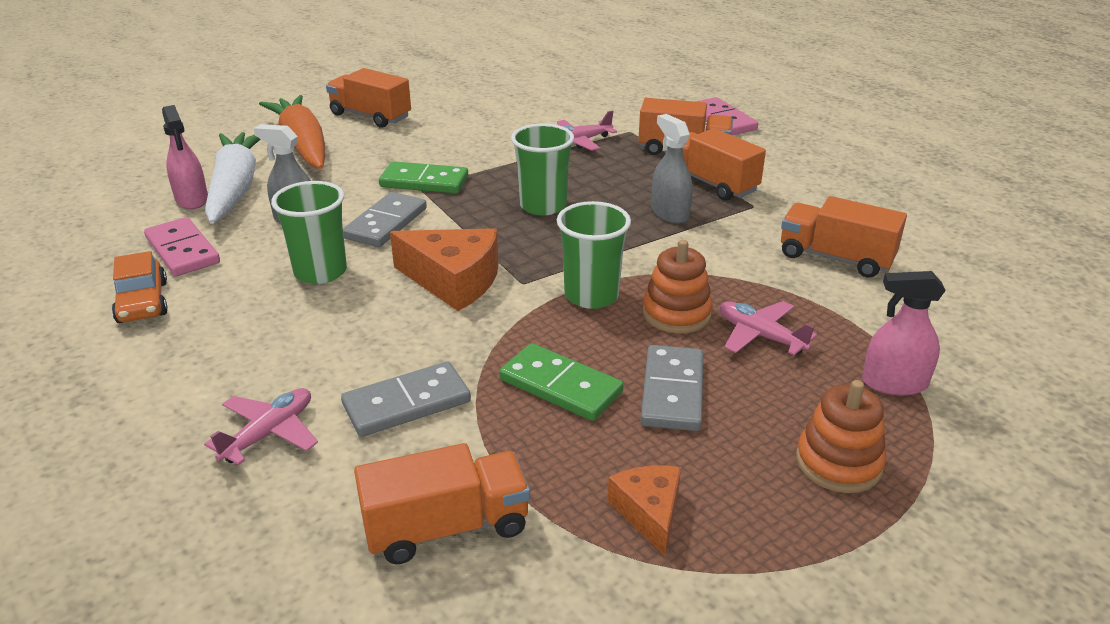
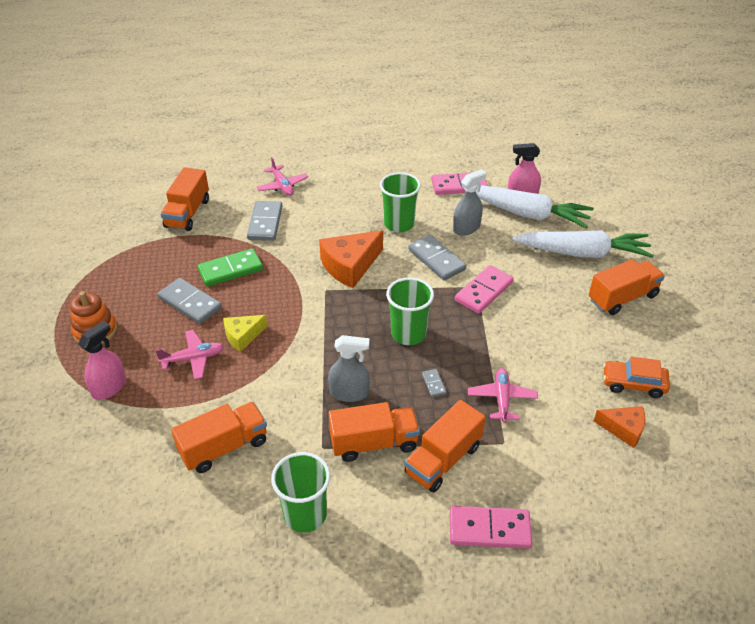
camera: 120 degrees right, 10 degrees up
orange car [112,251,168,323] -> orange car moved to [603,356,670,398]
orange carrot [259,95,325,169] -> white carrot [512,230,654,258]
green domino [379,161,468,194] -> pink domino [455,265,514,314]
green cup [557,201,631,309] -> green cup moved to [271,452,330,533]
orange cheese [607,465,681,556] -> orange cheese moved to [594,406,646,448]
orange stacking toy [642,240,713,333] -> yellow cheese [223,315,267,352]
none -> grey domino [422,369,446,397]

